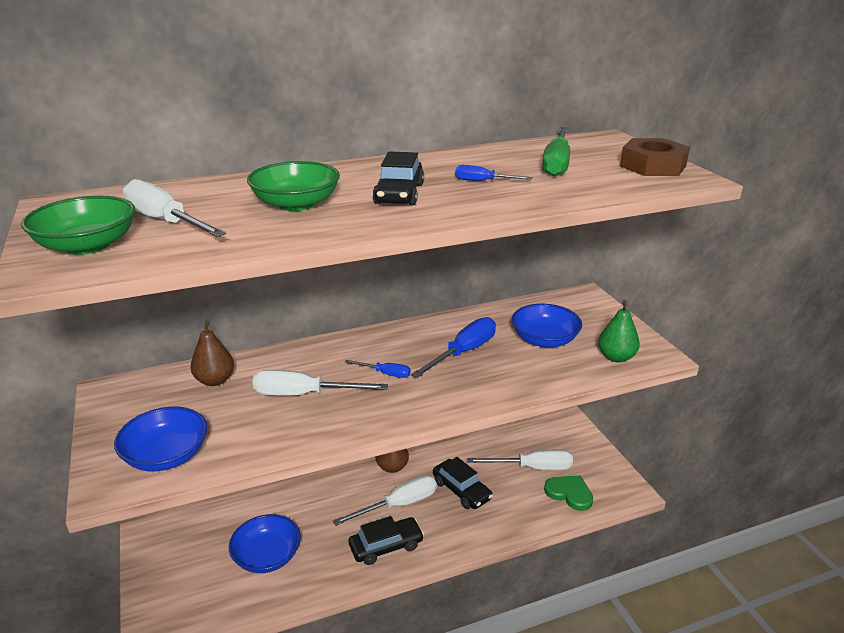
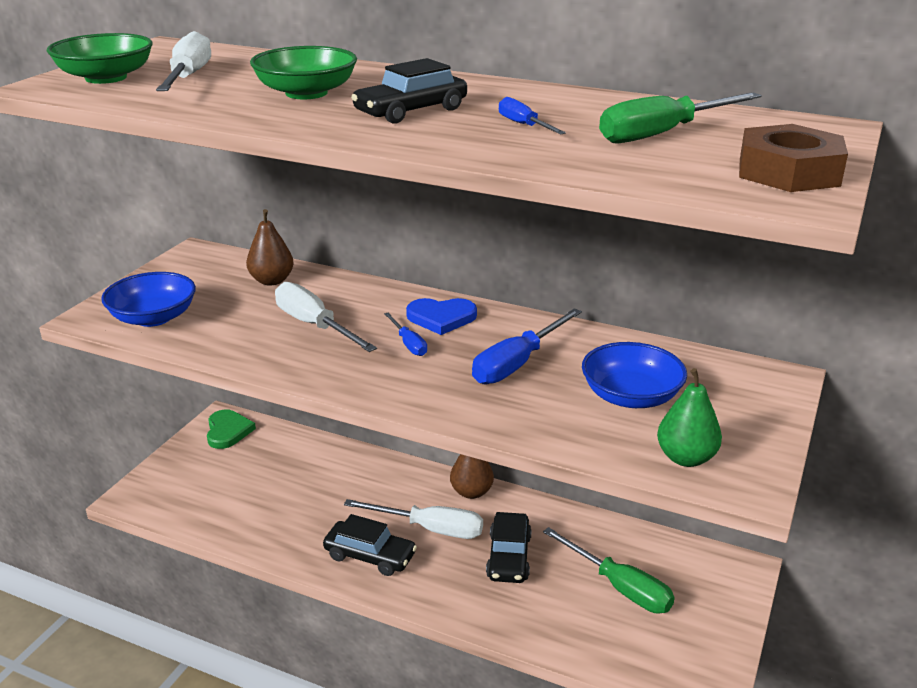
camera: 45 degrees right, 0 degrees up
blue bowl [229,514,301,573] -> none
blue screwdriver [411,317,496,378] -> blue screwdriver turned 135 degrees clockwise [472,308,582,384]
white screwdriver [468,449,573,470] -> green screwdriver [543,527,675,614]
green heart [544,475,593,511] -> green heart moved to [207,409,256,449]
none -> blue heart [406,298,477,335]

